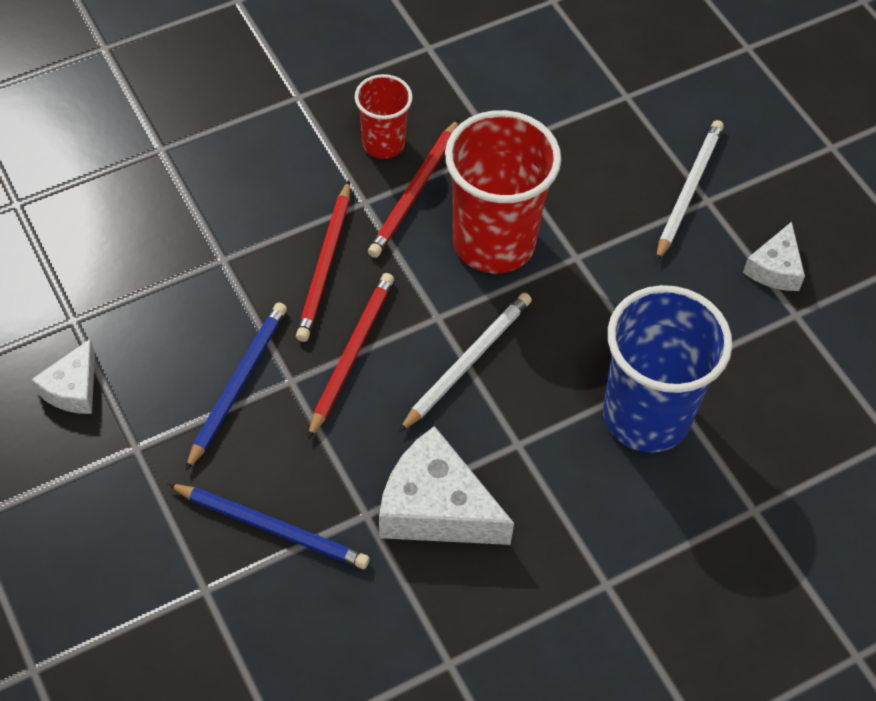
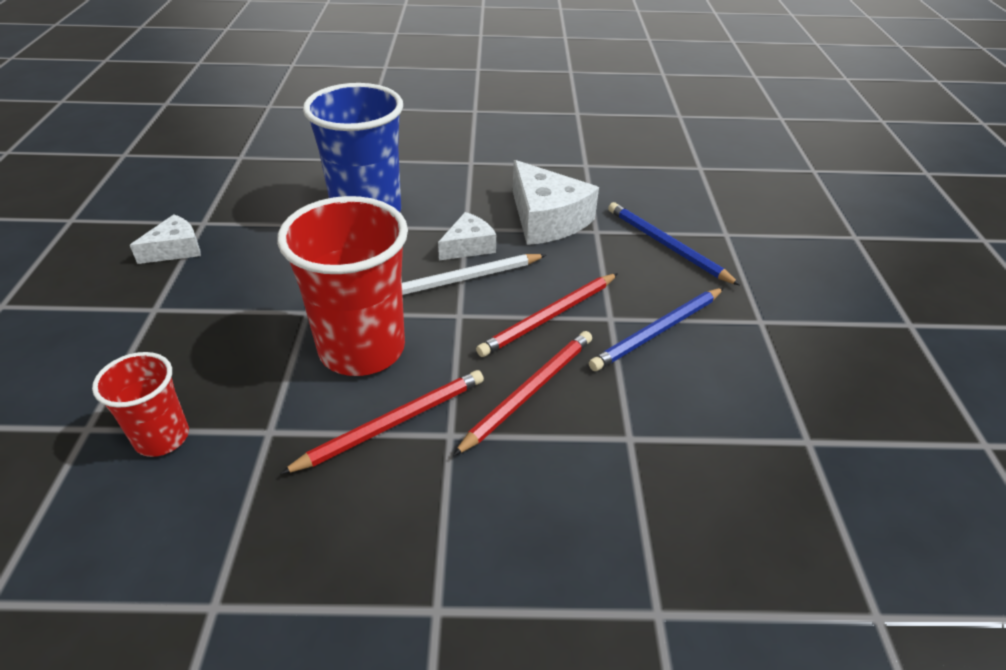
camera: 150 degrees left, 15 degrees down
white cheese [31,339,95,414] -> white cheese moved to [438,212,496,260]
red cup [355,74,413,159] -> red cup moved to [92,352,189,457]
white pencil [656,120,724,262] -> none

